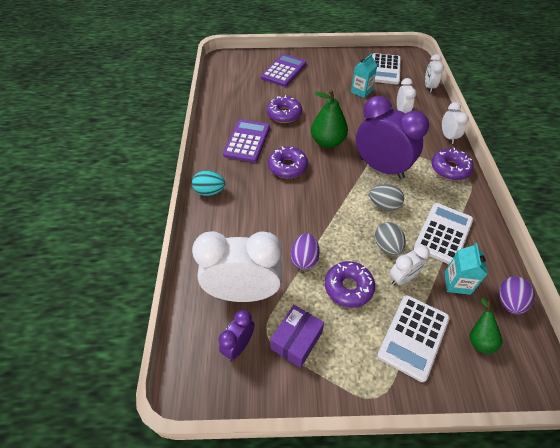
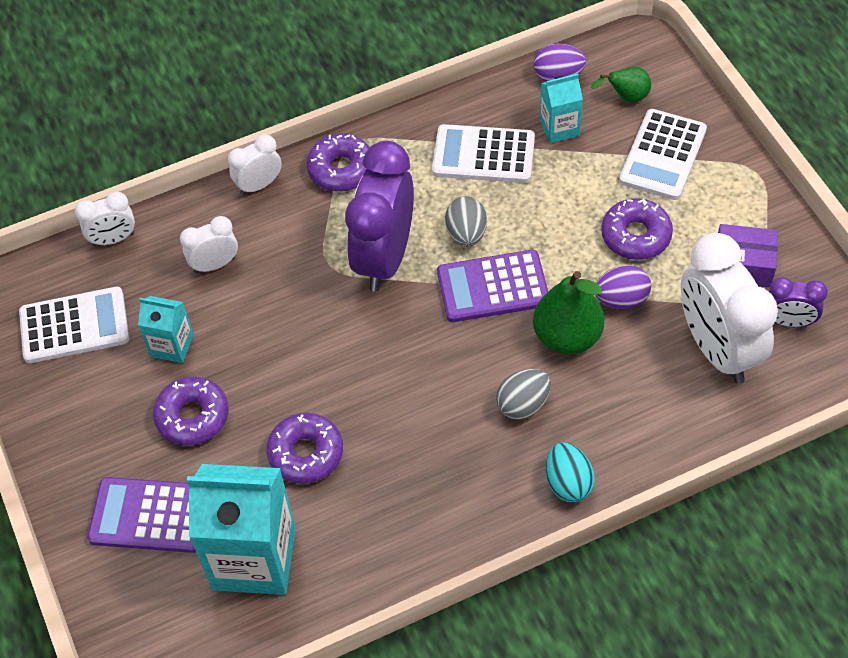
camera: 110 degrees left, 5 degrees up
purple calculator [223,119,270,162] -> purple calculator moved to [437,250,548,322]
purple donut [268,146,308,178] -> purple donut moved to [153,376,229,446]
green pear [311,89,348,148] -> green pear moved to [533,271,604,354]
grey egg [375,222,406,256] -> grey egg moved to [496,369,551,420]
white calculator [377,295,450,382] -> white calculator turned 105 degrees clockwise [619,109,707,200]
white clock [390,245,430,286] -> none
none -> turquoise carton [187,464,296,595]

